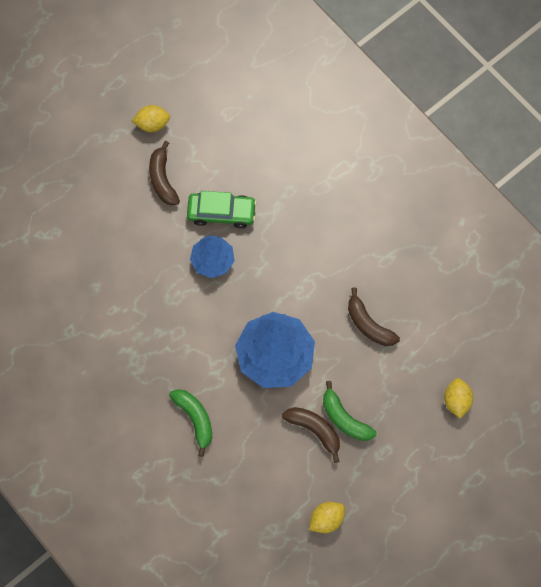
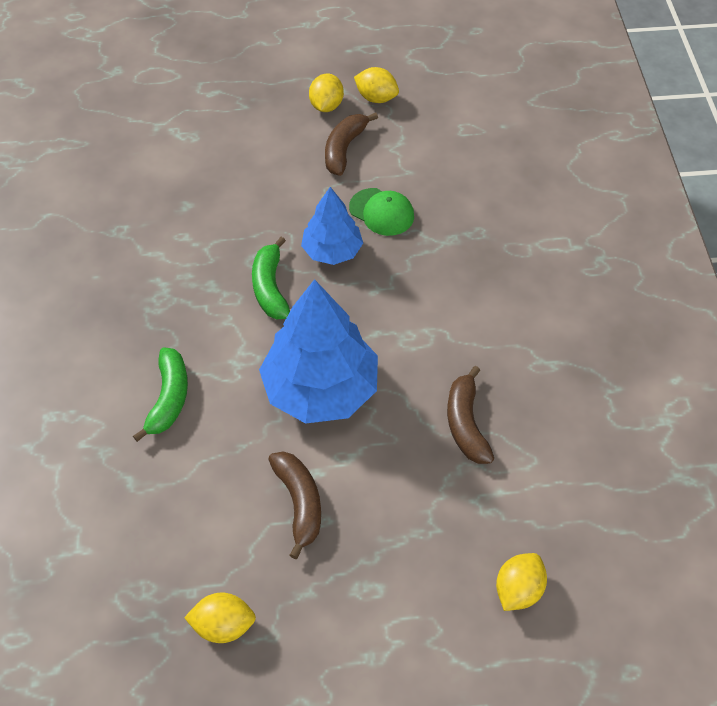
camera: 35 degrees right, 15 degrees down
green car [187,191,257,229] -> green cap [349,188,414,236]
green banana [323,381,376,441] -> green banana moved to [252,237,290,319]
none -> yellow lemon [309,73,344,112]

